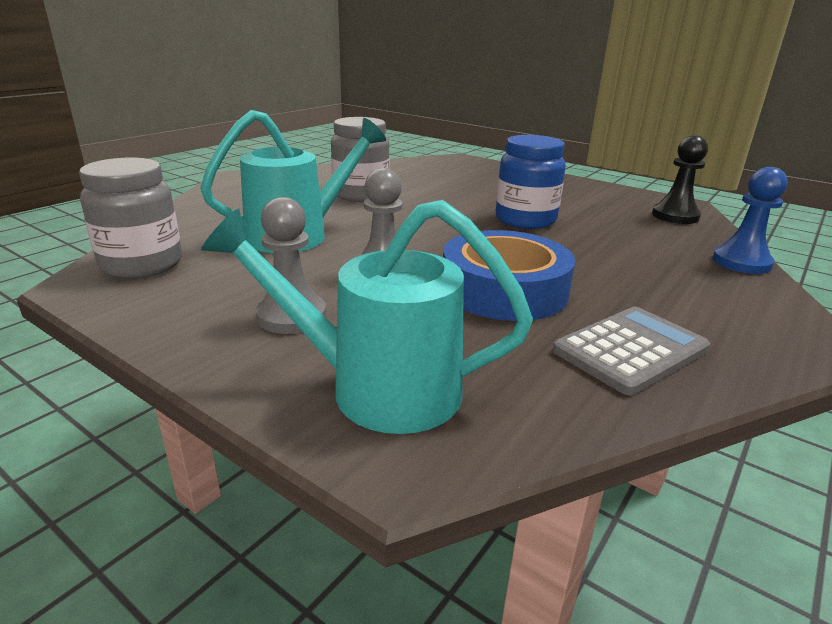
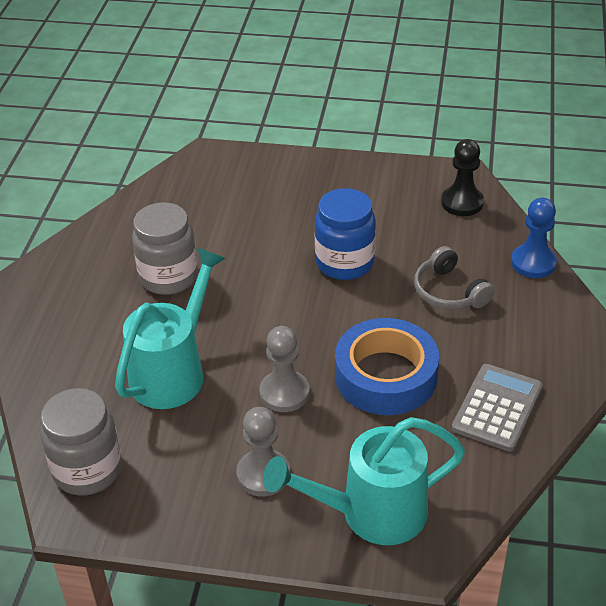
camera: 25 degrees left, 15 degrees up
none -> grey headphones [414,246,494,310]

